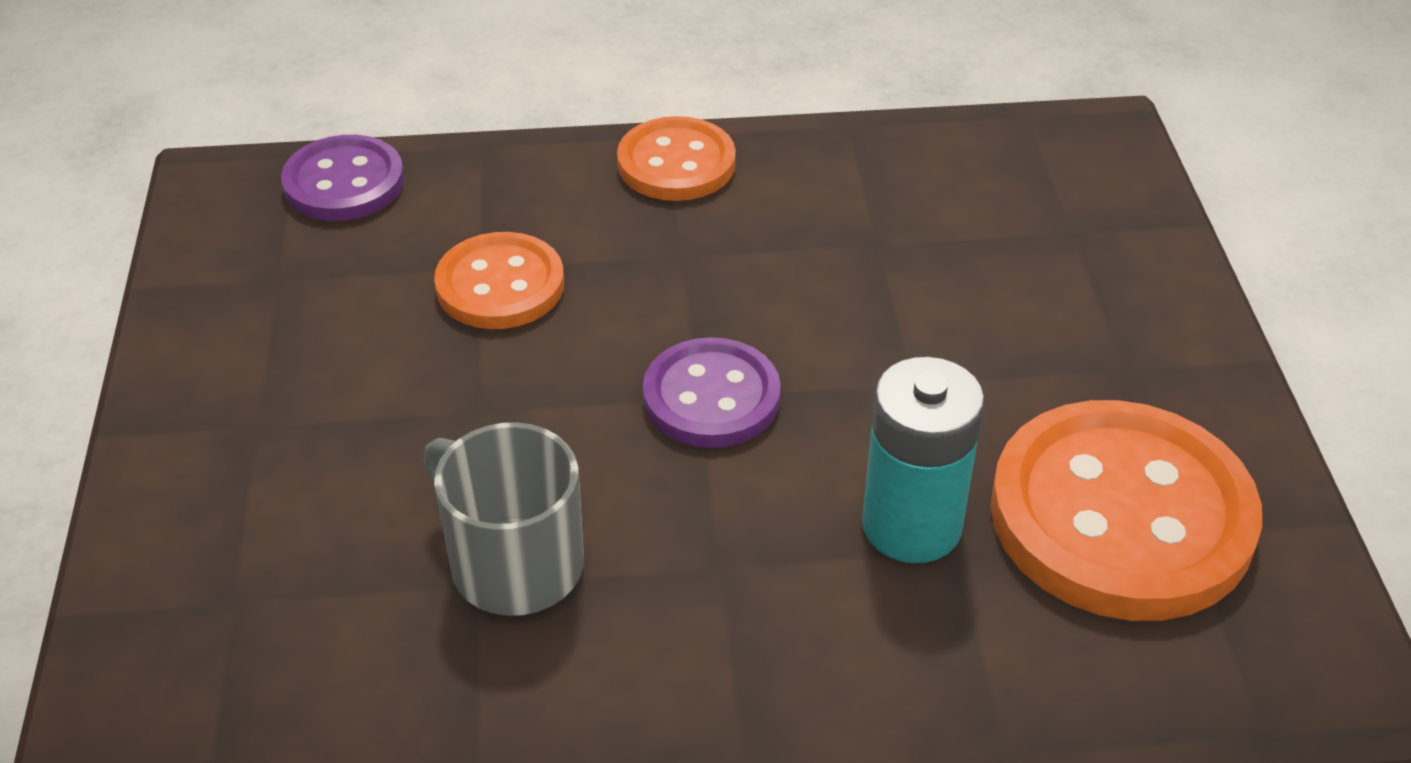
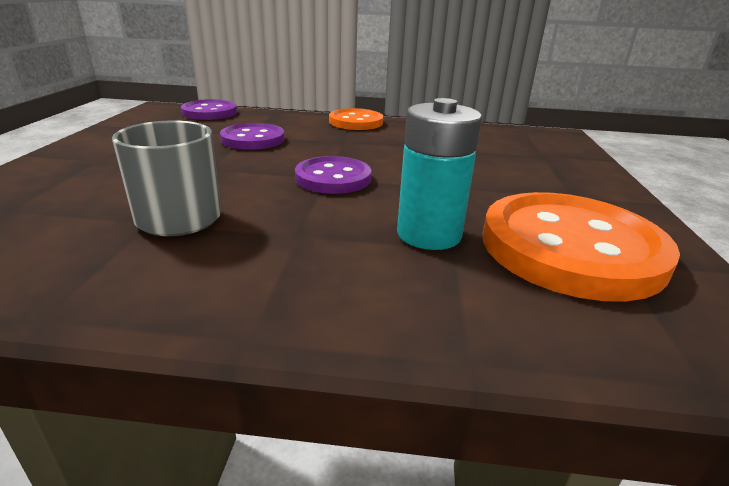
camera: 10 degrees right, 15 degrees down
orange button [434,232,564,329] -> purple button [220,123,285,150]

